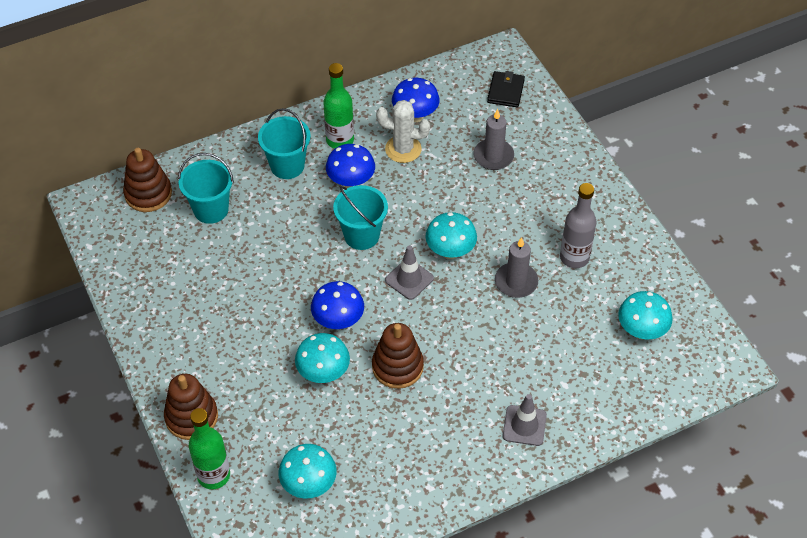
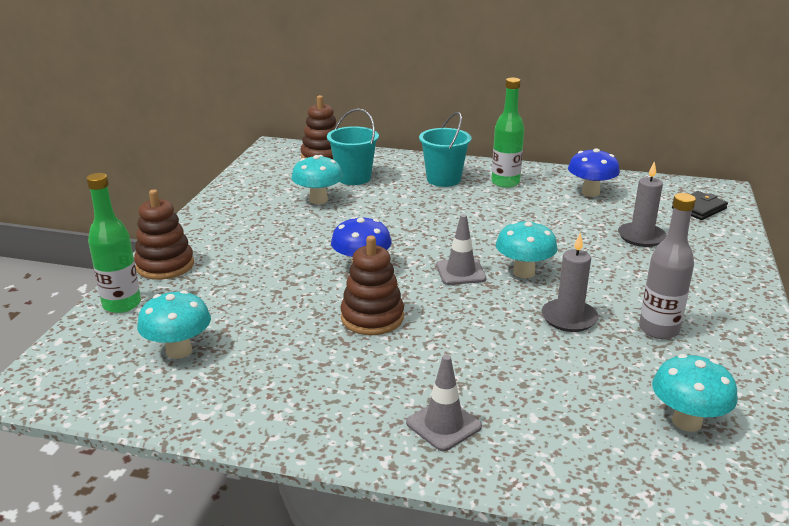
camera: 40 degrees right, 25 degrees down
turquoise mushroom [295,333,350,383] -> turquoise mushroom moved to [291,155,343,204]
blue mushroom [326,144,375,188] -> none
turquoise bucket [333,185,388,250] -> none
white cactus [376,100,430,163] -> none

